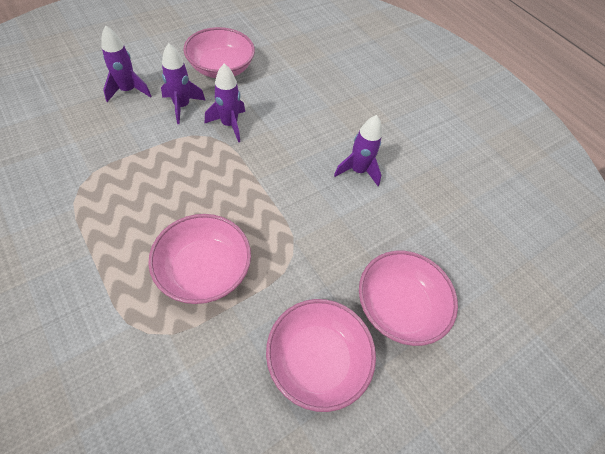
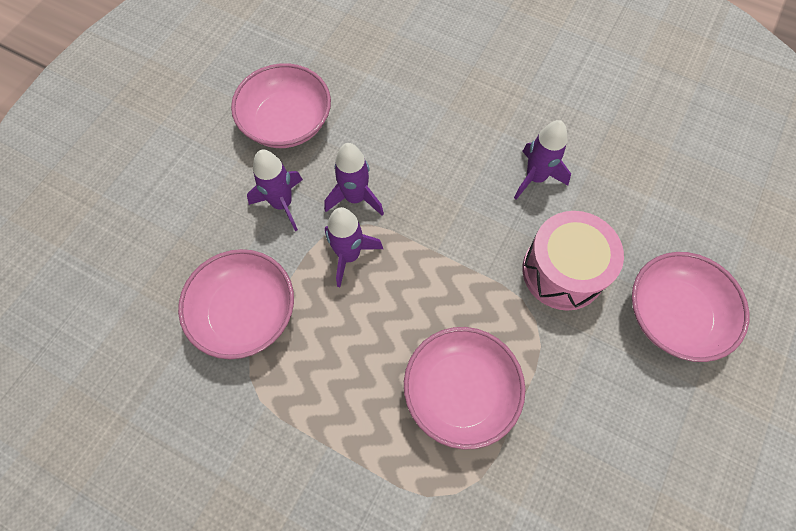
camera: 20 degrees left, 10 degrees up
purple rocket [102,25,151,102] -> purple rocket moved to [325,207,383,287]
pink bowl [266,299,376,412] -> pink bowl moved to [178,249,294,359]
none -> pink drum [522,211,624,311]

